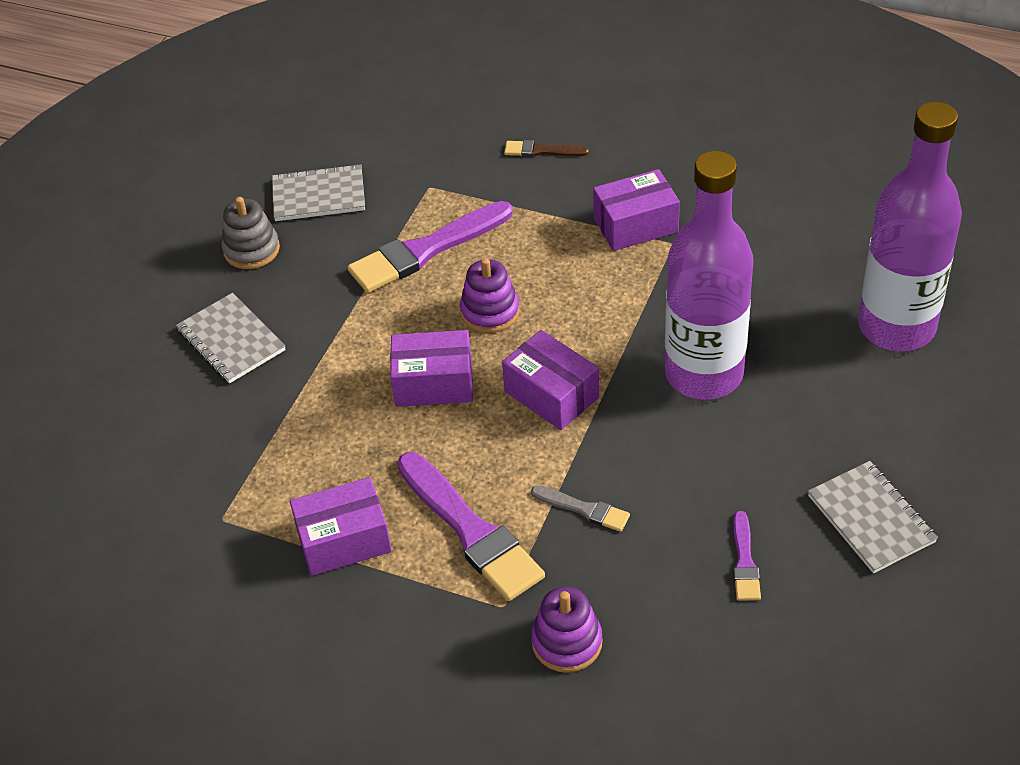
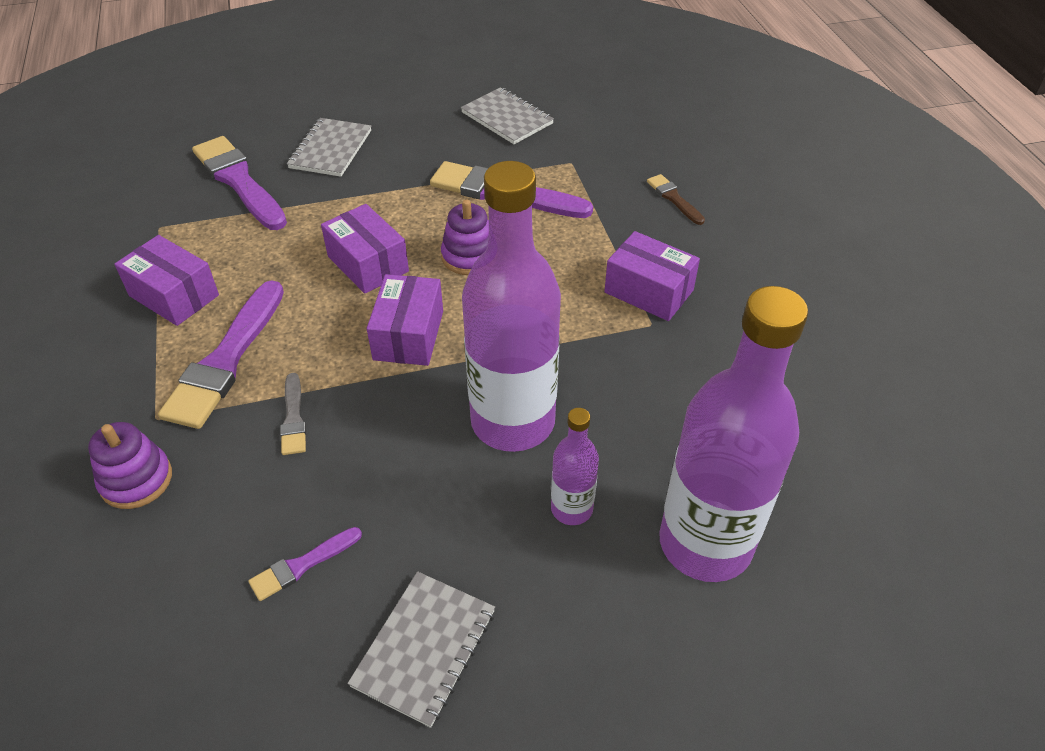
camera: 50 degrees right, 0 degrees up
grey stacking toy [221,197,280,269] -> none
none -> purple brush [192,136,287,230]
none -> purple bottle [551,408,599,525]

